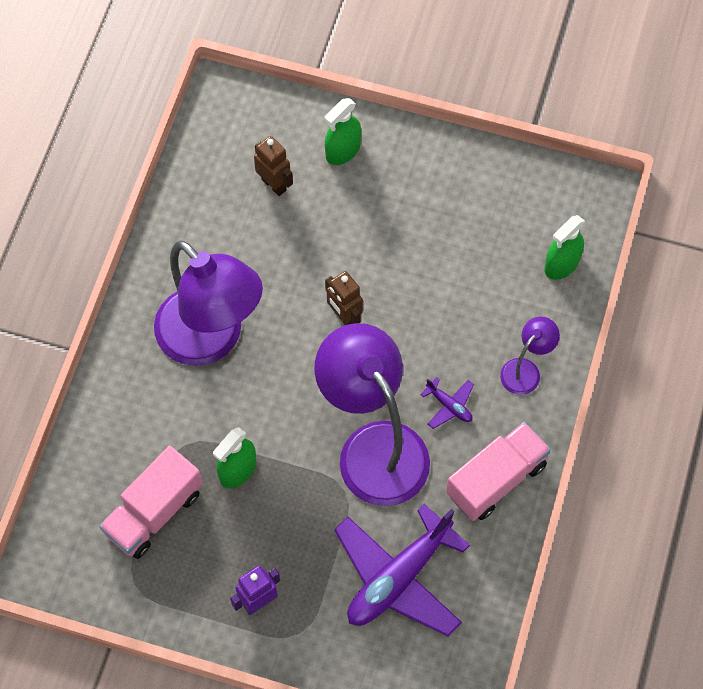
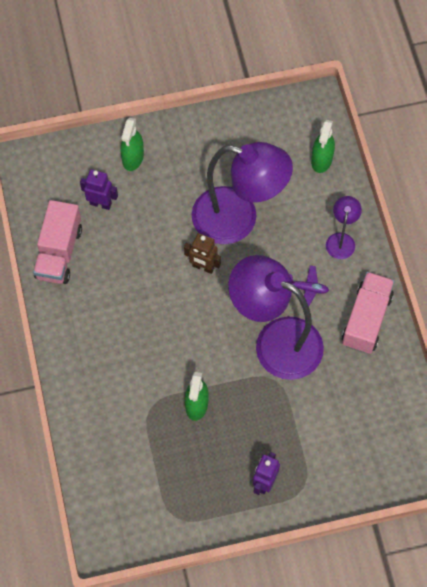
camera: 30 degrees left, 0 degrees up
pink truck [99,445,202,559] -> pink truck moved to [33,200,82,284]
purple lamp [154,240,263,366] -> purple lamp moved to [191,142,293,244]
brown robot [254,136,293,196] -> purple robot [80,169,118,210]
purple plane [334,504,470,637] -> none

